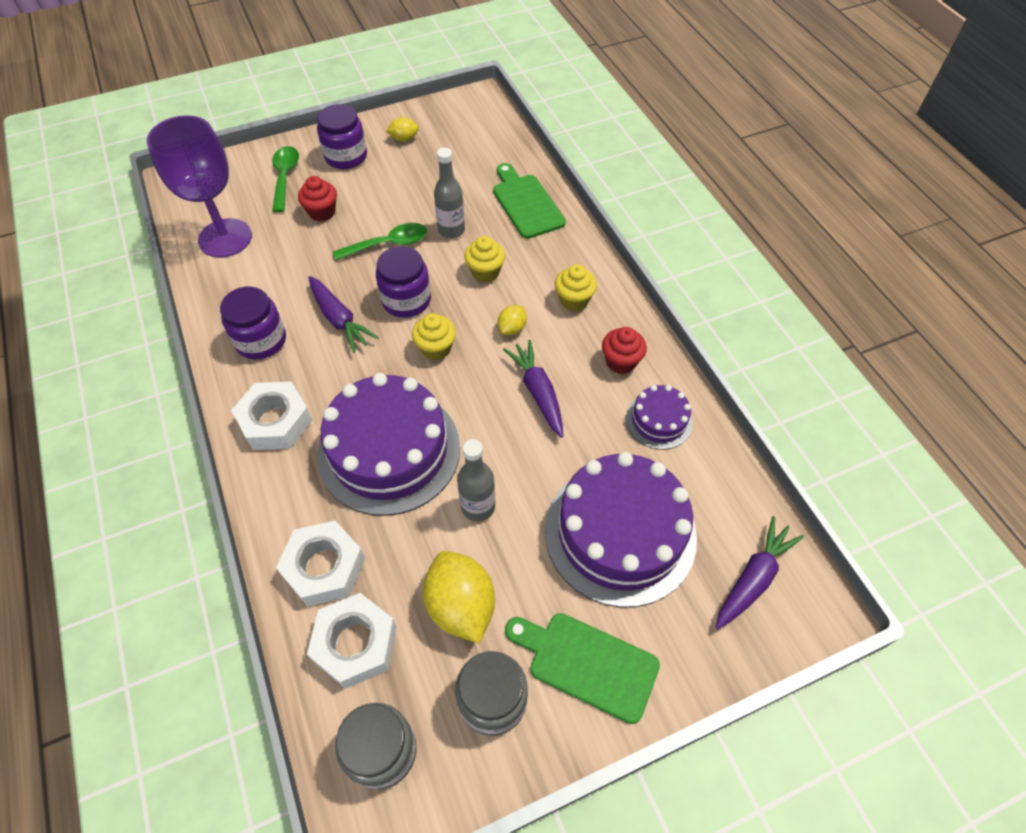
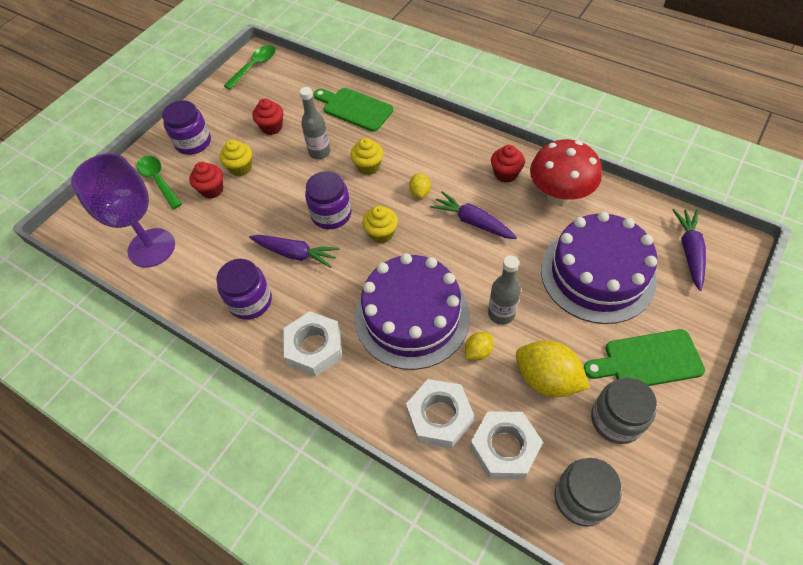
camera: 30 degrees left, 0 degrees up
green spoon [333,223,427,260] -> green spoon moved to [224,45,276,90]
yellow lemon [386,117,419,142] -> yellow lemon moved to [465,332,493,360]
yellow cupcake [555,264,597,311] -> yellow cupcake moved to [220,140,252,176]
purple cake [626,385,693,450] -> red mushroom [530,139,602,205]
none -> red cupcake [252,98,283,135]

